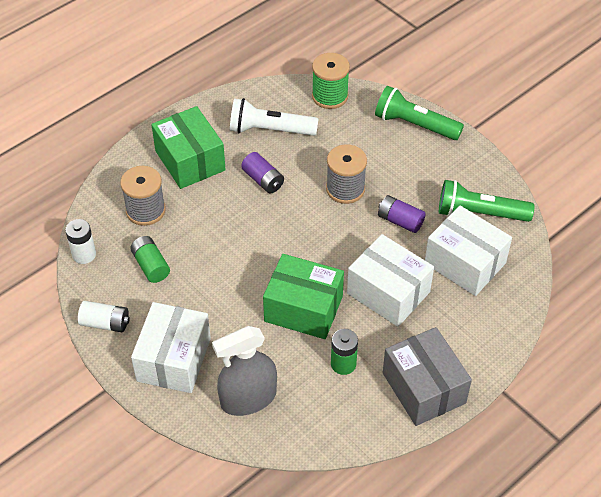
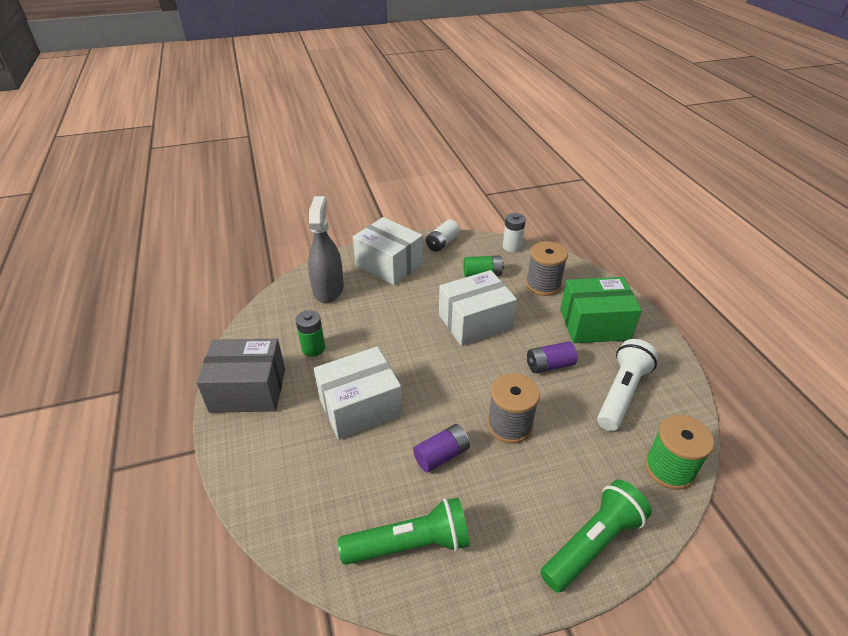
camera: 115 degrees right, 10 degrees down
green box [263,254,344,339] -> none
white box [425,206,512,296] -> white box moved to [439,270,517,346]
green flashlight [439,180,535,222] -> green flashlight turned 45 degrees clockwise [338,497,470,565]

